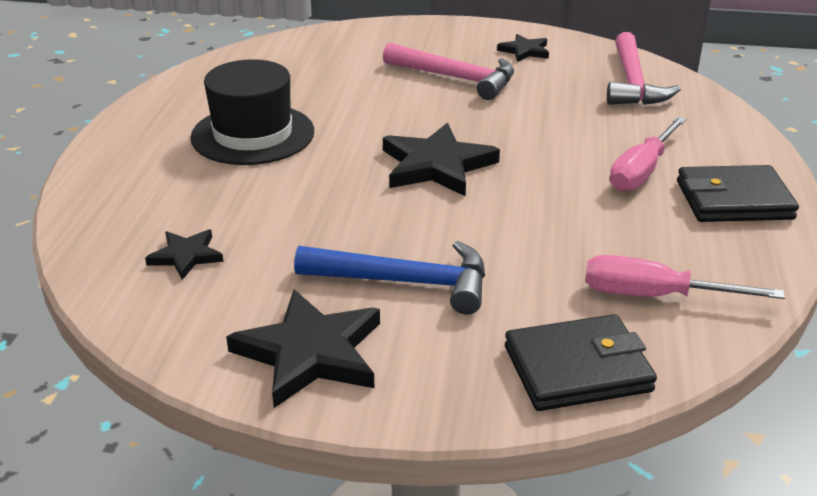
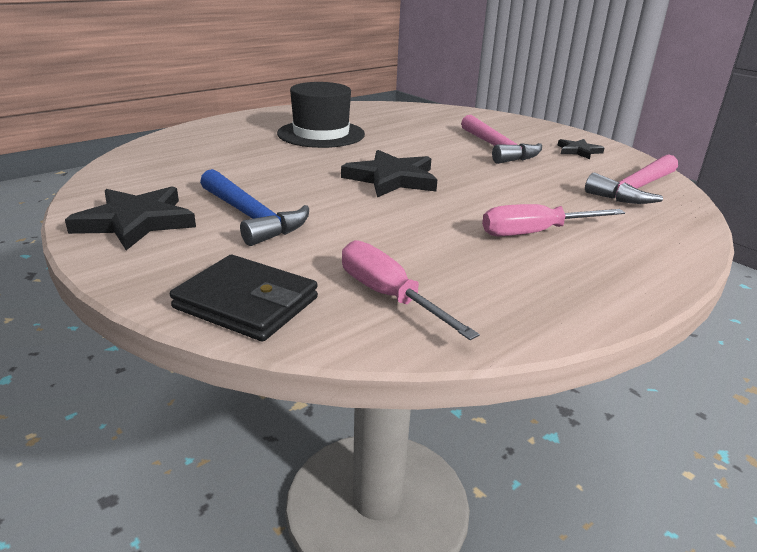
camera: 40 degrees right, 5 degrees down
black star [145,229,223,280] -> none
black wallet [677,165,799,222] -> none

